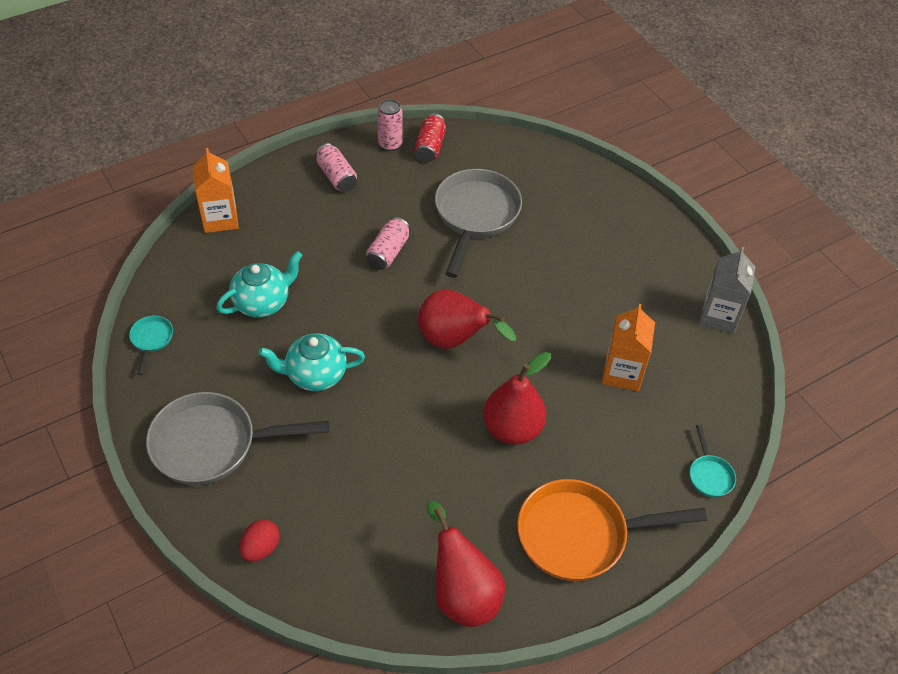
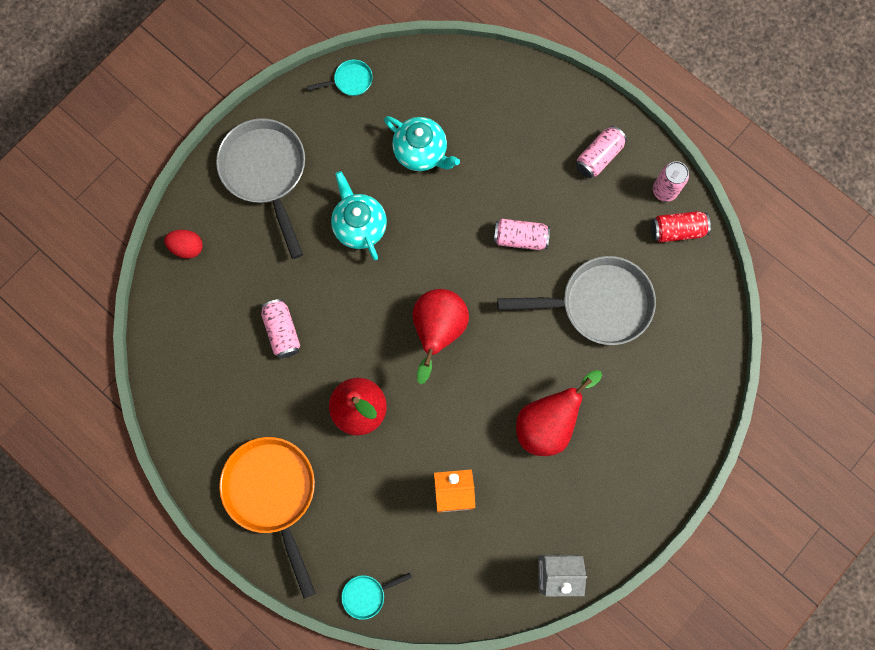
camera: 75 degrees right, 25 degrees up
orange carton [193,148,239,233] -> none
red pear [427,501,505,627] -> red pear moved to [516,370,602,456]
none -> pink can [261,299,300,359]

